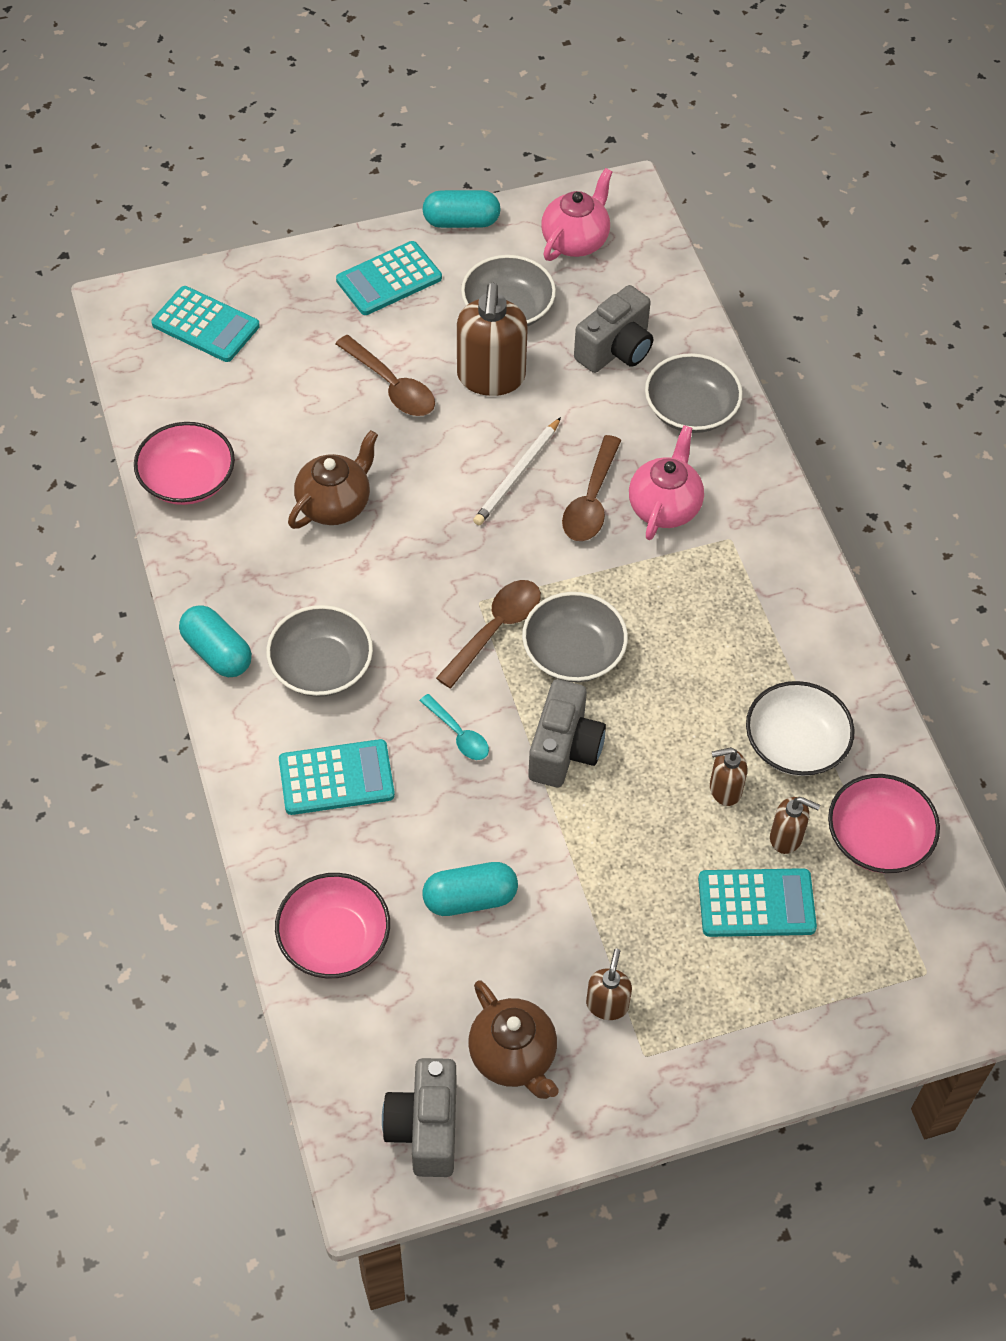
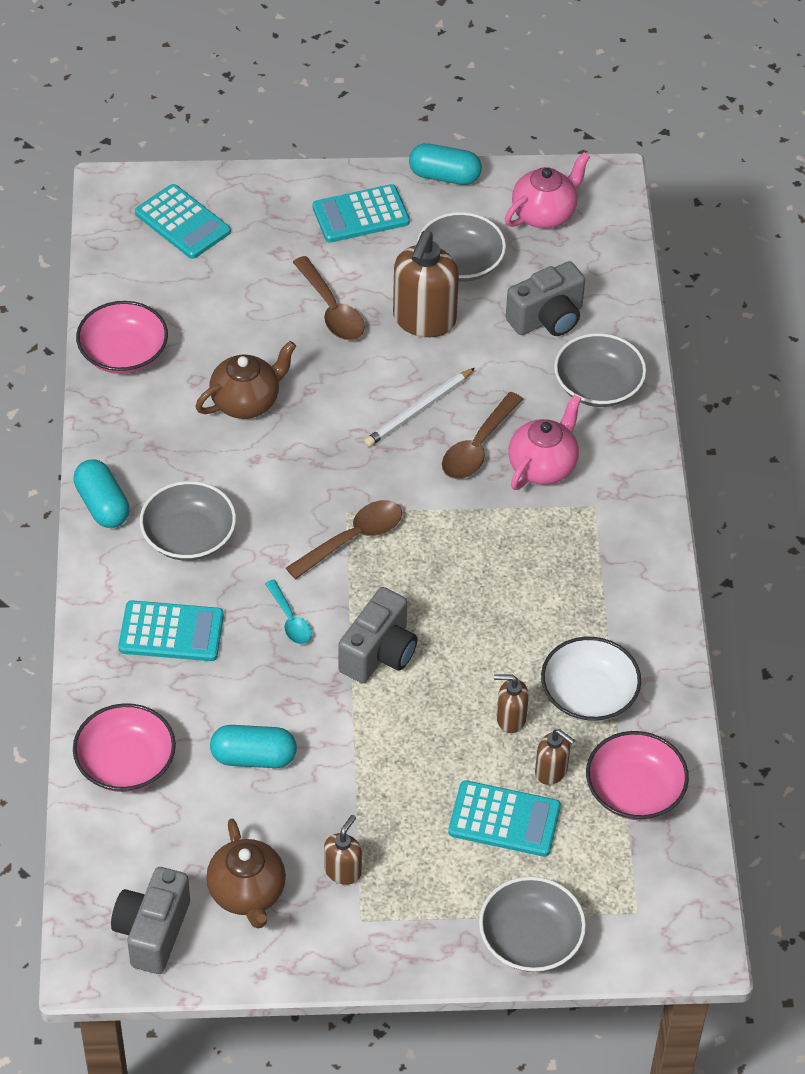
camera: 15 degrees right, 5 degrees down
grey bowl [522,592,628,682] -> grey bowl moved to [479,876,586,972]

